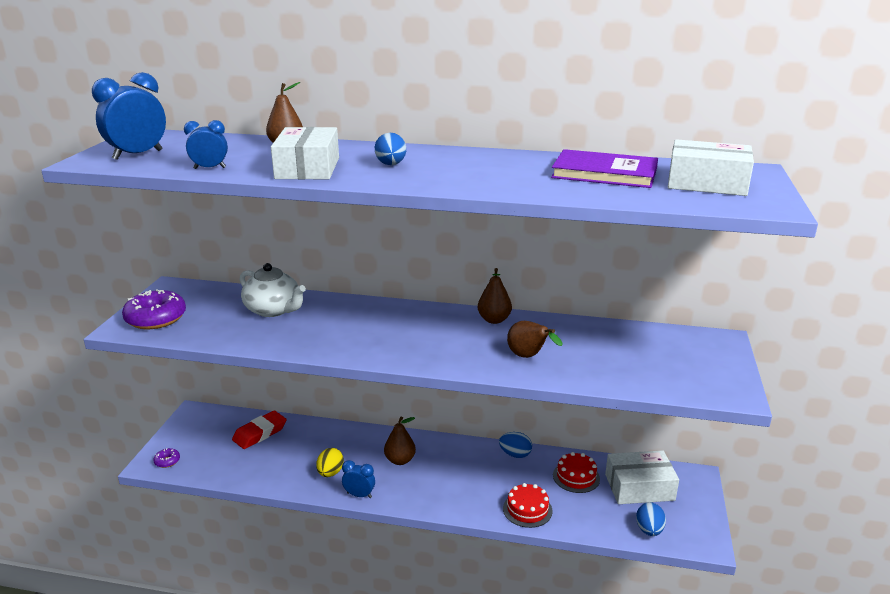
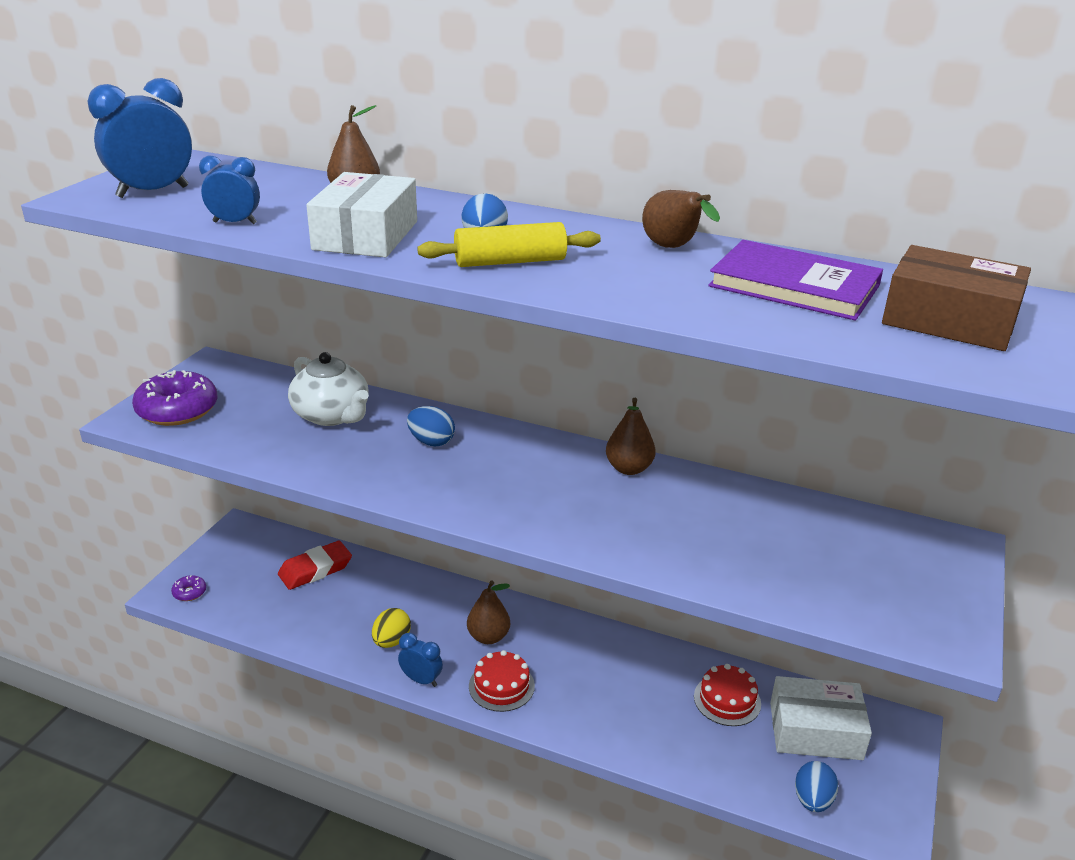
camera: 10 degrees right, 5 degrees up
blue egg [499,432,532,458] -> blue egg moved to [407,406,455,447]
red cake [503,483,553,528] -> red cake moved to [469,650,535,712]
brown pear [507,321,563,358] -> brown pear moved to [642,190,720,248]
white box [668,139,754,196] -> brown box [882,245,1031,351]
none -> yellow rolling pin [417,222,601,267]

